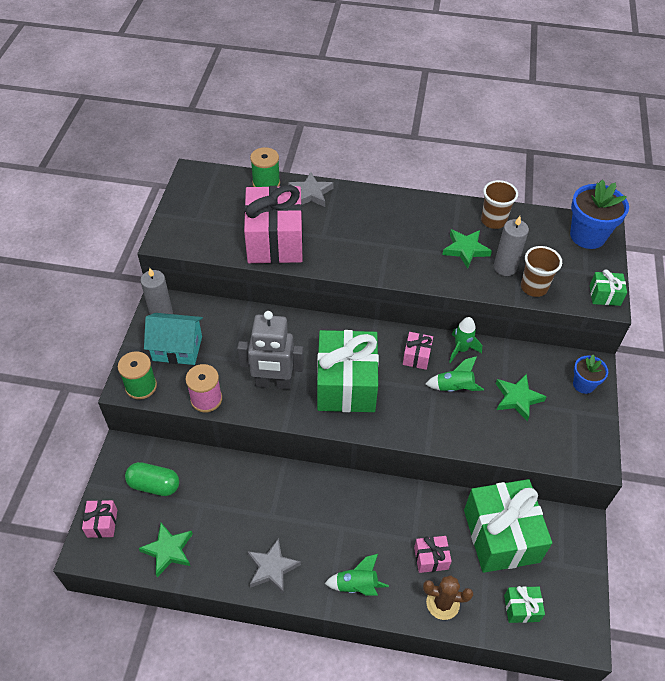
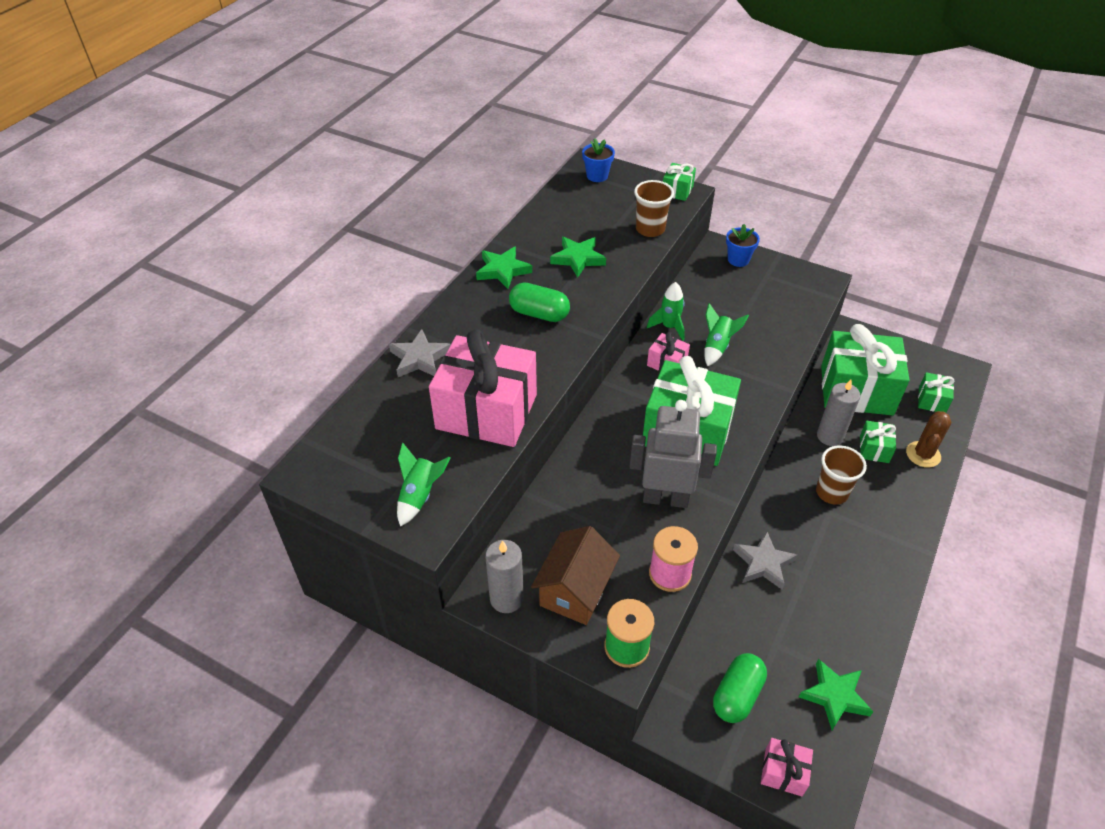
camera: 70 degrees left, 5 degrees down
turquoise house [144,313,203,365] -> brown house [531,526,620,625]
grey robot [237,311,304,390] -> grey robot turned 105 degrees counterclockwise [630,400,717,508]
grey star [247,538,301,594] -> grey star moved to [733,531,798,590]
green spool [250,147,280,187] -> none
green rocket [325,554,389,596] -> green rocket moved to [397,442,451,527]
pink gift [414,536,452,573] -> green gift [860,420,896,463]
brown cup [481,180,518,229] -> brown cup moved to [816,445,867,505]
grey candle [494,216,529,276] -> grey candle moved to [817,380,860,446]
green star [496,374,547,421] -> green star moved to [476,246,532,289]
blue flower pot [570,180,629,249] -> blue flower pot [582,138,615,182], size x0.57
none -> green capsule [509,282,570,322]

